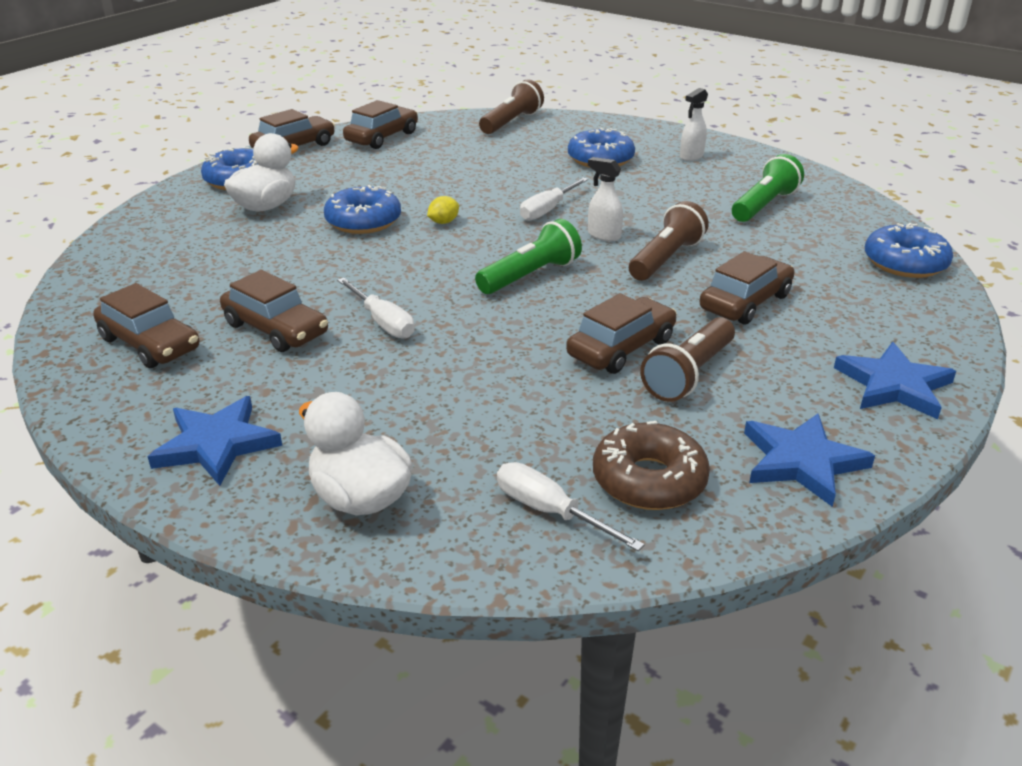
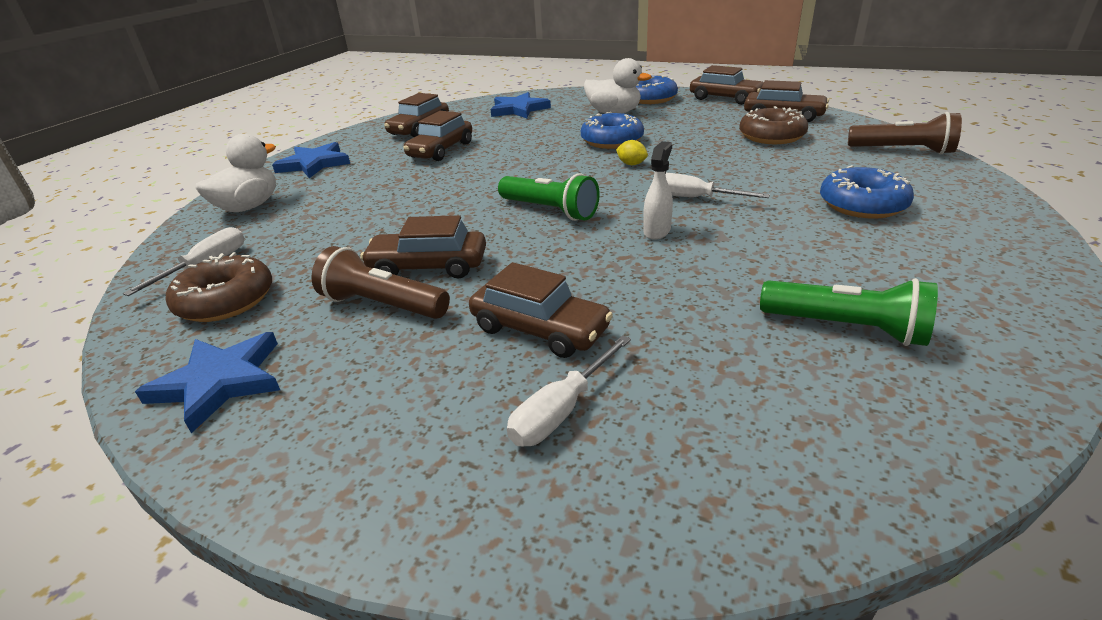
camera: 80 degrees right, 0 degrees up
white screwdriver [337,278,415,339] -> white screwdriver moved to [507,335,631,447]
brown car [566,293,677,374] -> brown car turned 150 degrees clockwise [360,215,486,279]
brown flashlight [629,201,709,281] -> none
white spray bottle [680,88,708,161] -> none
blue star [834,342,956,419] -> blue star moved to [490,92,551,118]
blue donut [865,223,953,278] -> none
none -> brown donut [739,106,808,144]

